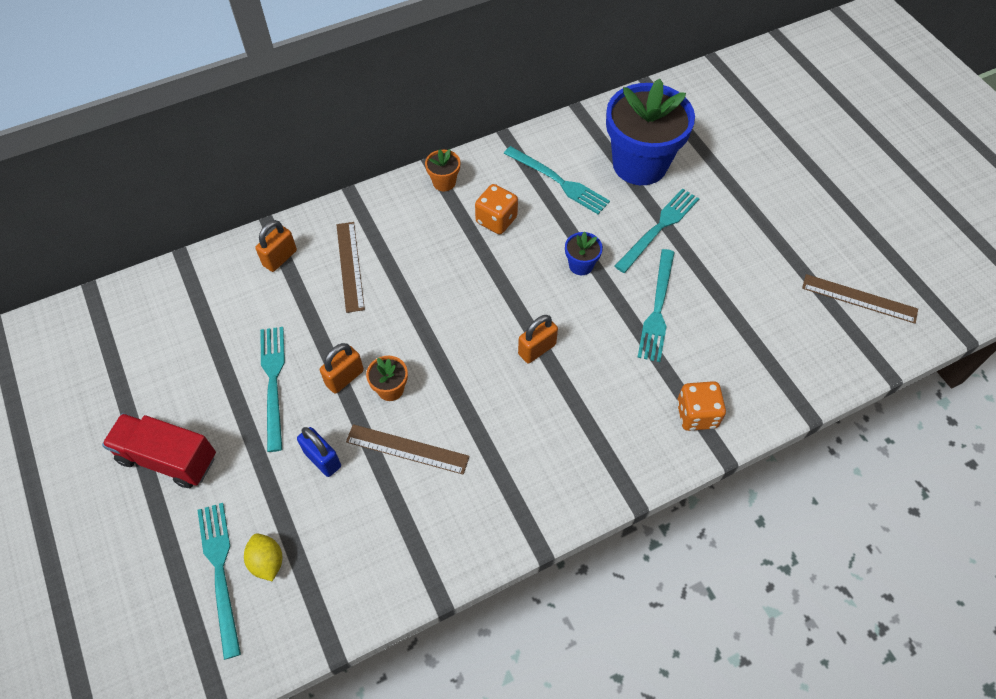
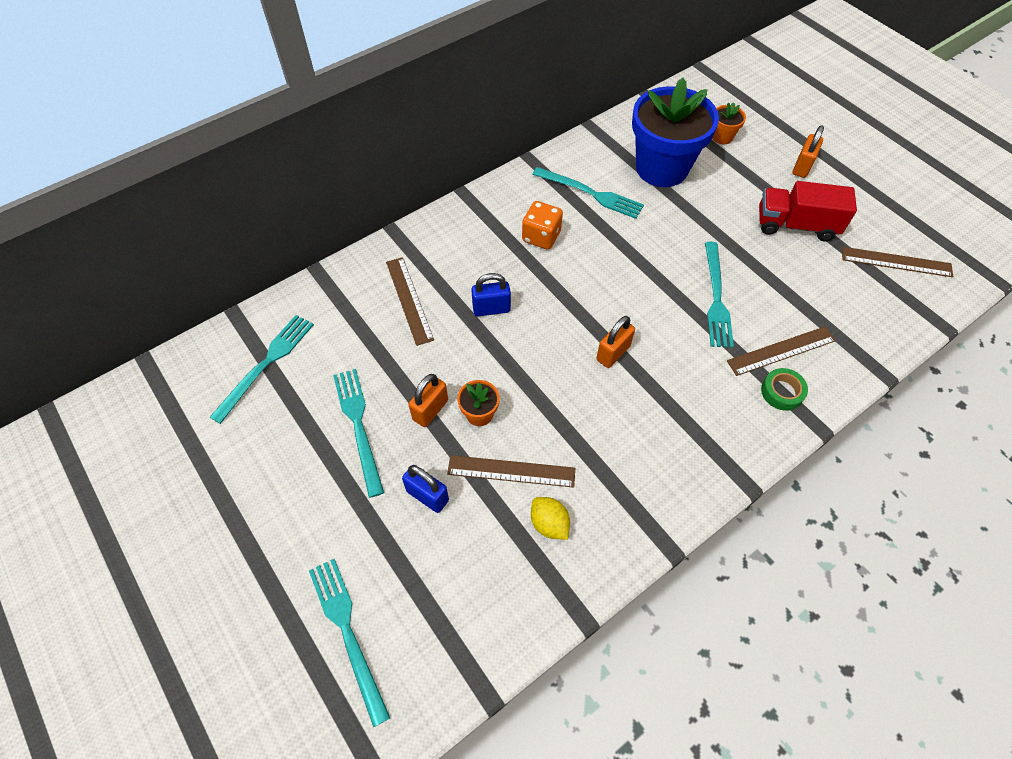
camera: 10 degrees left, 0 degrees up
red truck [102,413,216,488] -> red truck moved to [759,181,857,241]
yellow lemon [244,534,282,581] -> yellow lemon moved to [531,497,570,540]
orange padlock [255,220,297,272] -> orange padlock moved to [793,125,824,178]
orange flower pot [425,149,460,191] -> orange flower pot moved to [712,102,746,144]
blue flower pot [565,231,603,275] -> none
turquoise fork [615,188,700,273] -> turquoise fork moved to [210,315,314,424]
orange dice [677,381,726,431] -> green tape [761,368,808,411]
none -> blue padlock [471,273,511,316]
none -> brown ruler [727,326,836,376]

